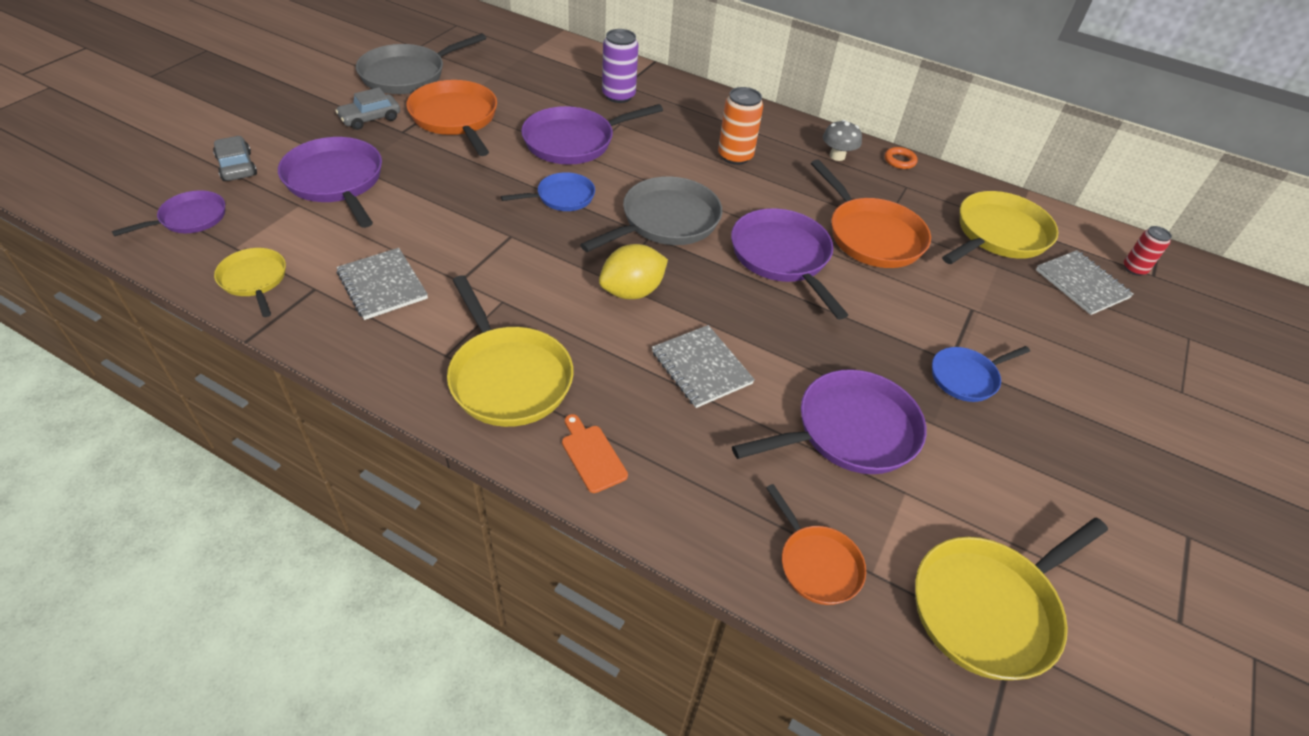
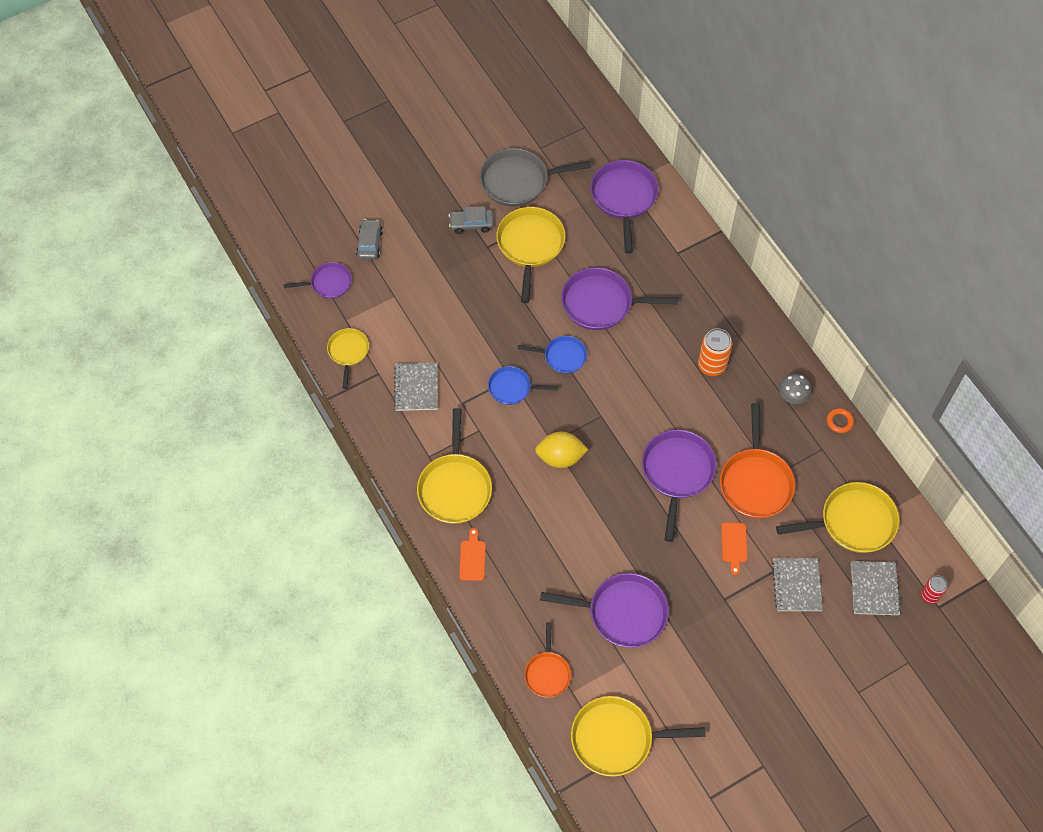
camera: 35 degrees right, 15 degrees up
purple pan [278,137,382,228] -> purple pan moved to [590,160,659,253]
orange pan [406,80,497,156] -> yellow pan [496,207,565,303]
grey pan [580,176,722,252] -> none
purple can [602,29,639,103] -> none
grey notebook [652,325,755,408] -> grey notebook moved to [772,558,823,611]
blue pan [932,346,1030,402] -> blue pan moved to [488,366,558,405]
none -> orange cutting board [721,522,747,575]

